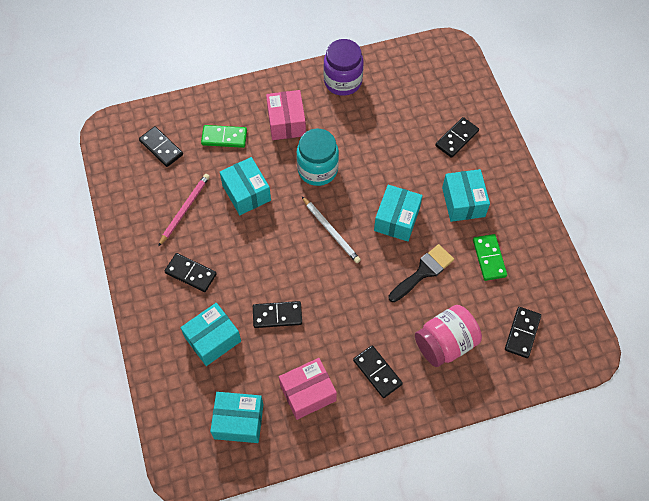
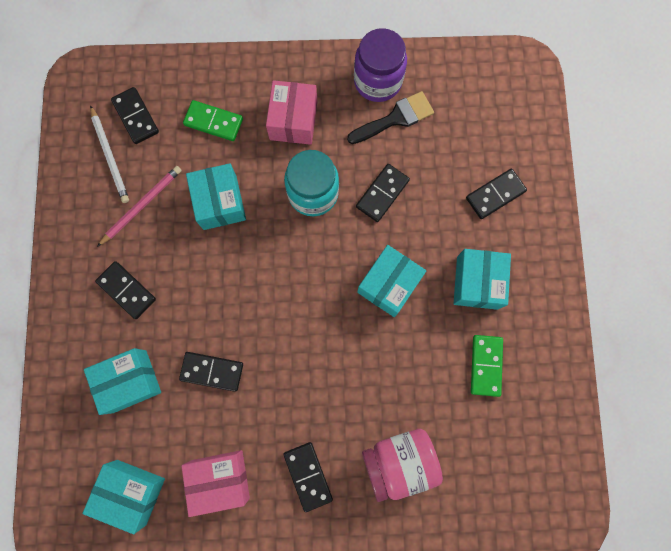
camera: 15 degrees right, 15 degrees up
white pencil [302,196,361,263] -> white pencil moved to [90,105,129,203]
black brush [388,244,454,302] -> black brush moved to [347,91,434,144]
black domino [505,307,541,358] -> black domino moved to [356,164,410,222]

